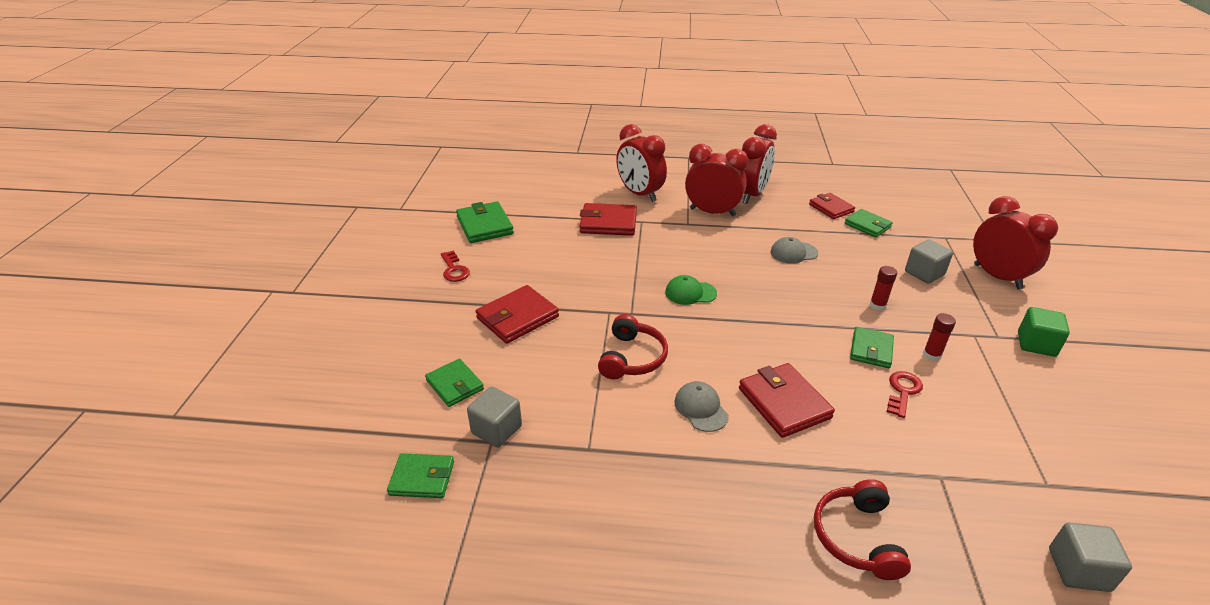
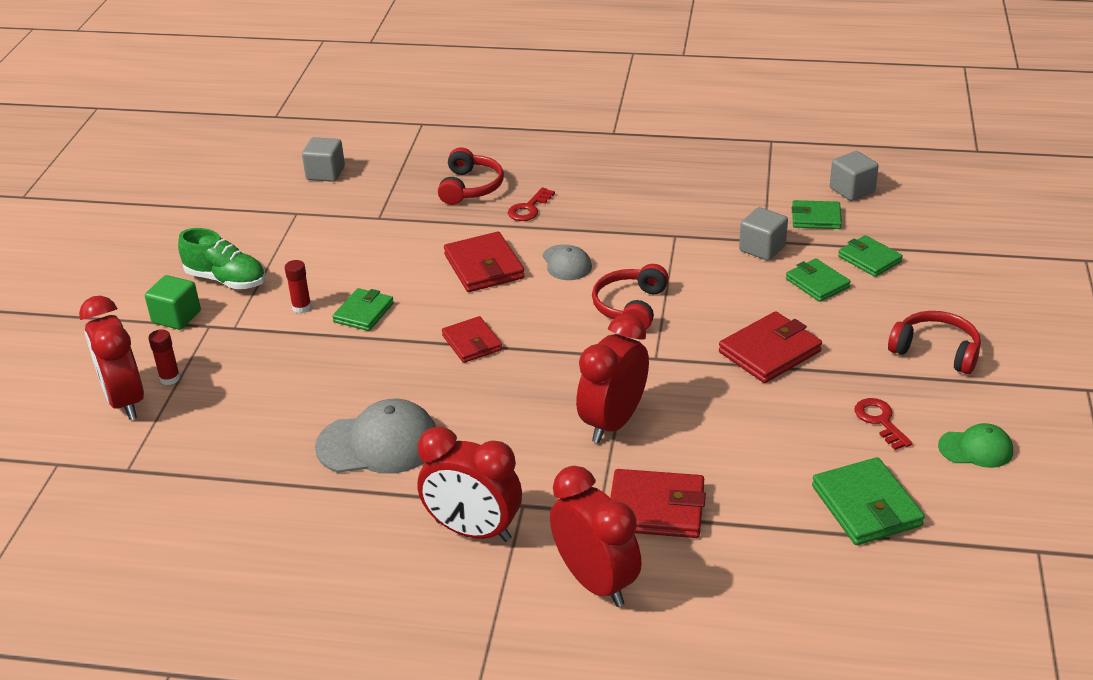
camera: 175 degrees left, 0 degrees up
green cap [665,275,717,305] -> green cap moved to [938,423,1013,468]
red clock [742,124,777,204] -> red clock moved to [576,314,649,443]
grey cap [771,237,818,264] -> grey cap [315,399,436,473], size x1.74
red wallet [809,193,855,219] -> red wallet moved to [442,316,502,363]
green wallet [844,209,893,237] -> green wallet moved to [838,235,903,277]
red glue stick [870,266,897,310] -> red glue stick moved to [148,329,180,385]
red key [887,371,923,418] -> red key moved to [508,187,555,221]
grey cube [905,240,953,284] -> grey cube moved to [830,151,879,201]
none -> green shoe [178,228,265,289]
none -> red headphones [888,311,981,374]

